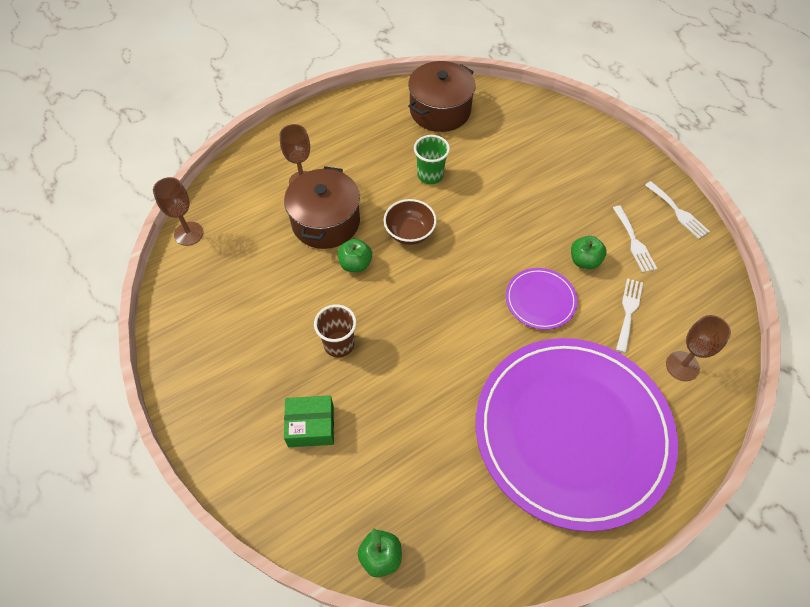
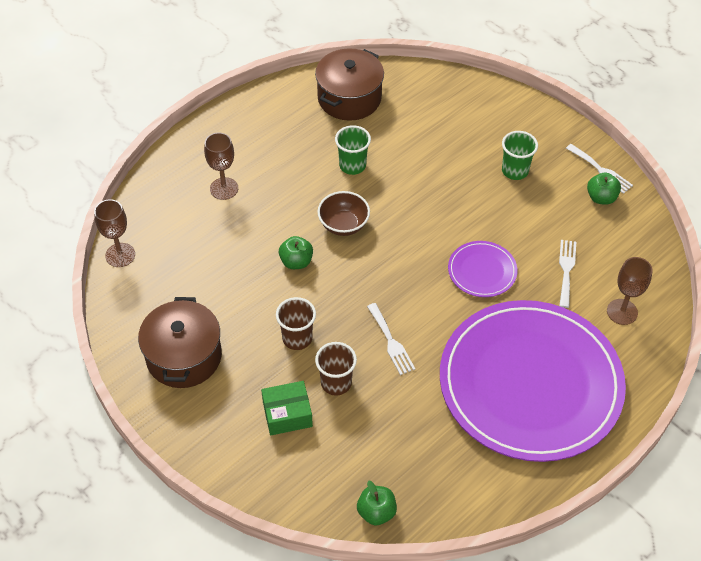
camera: 10 degrees left, 5 degrees down
brown pot [284,166,360,249] -> brown pot moved to [138,297,222,388]
green apple [571,236,606,269] -> green apple moved to [587,173,621,205]
white fork [613,205,657,273] -> white fork moved to [367,303,415,375]
none -> brown cup [315,342,357,396]
none -> green cup [502,131,538,180]

